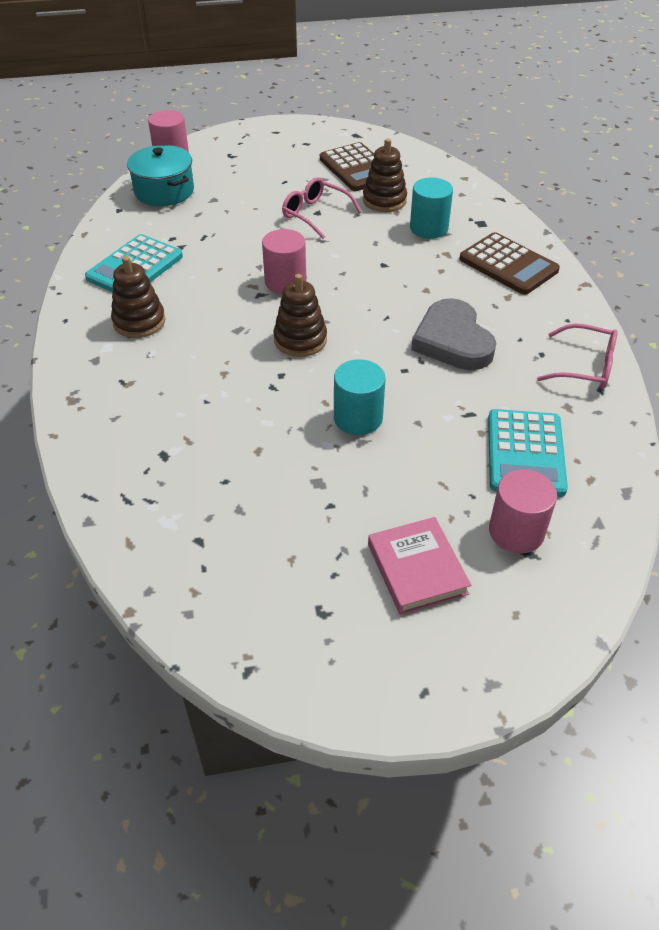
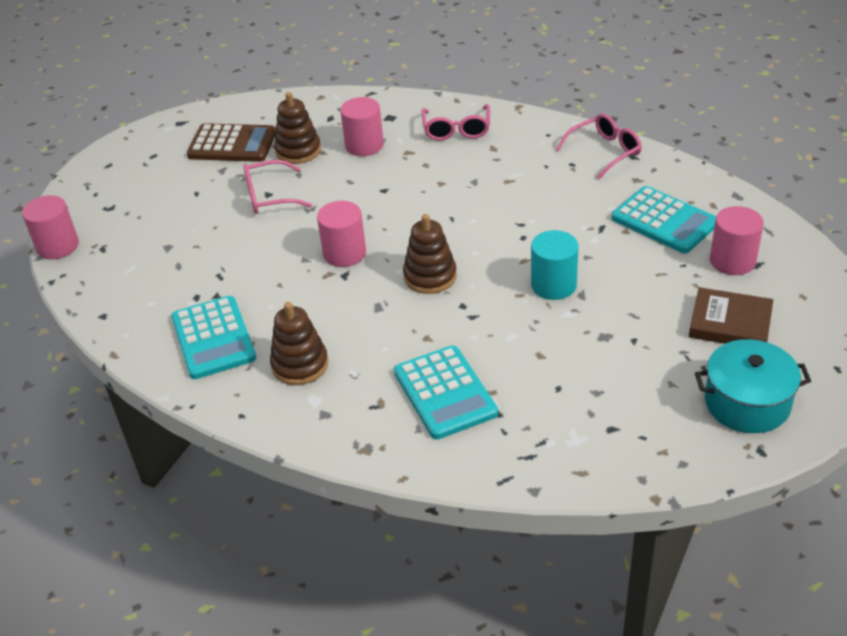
camera: 50 degrees left, 5 degrees down
turquoise pot [127,145,194,206] -> turquoise pot moved to [695,339,811,433]
pink book [368,517,471,615] -> brown book [689,287,773,344]
turquoise cylinder [410,177,453,239] -> pink cylinder [340,97,384,156]
grey heart [411,298,496,370] -> none
brown calculator [459,232,560,295] -> pink glasses [422,104,490,141]
none -> turquoise calculator [394,345,498,440]

